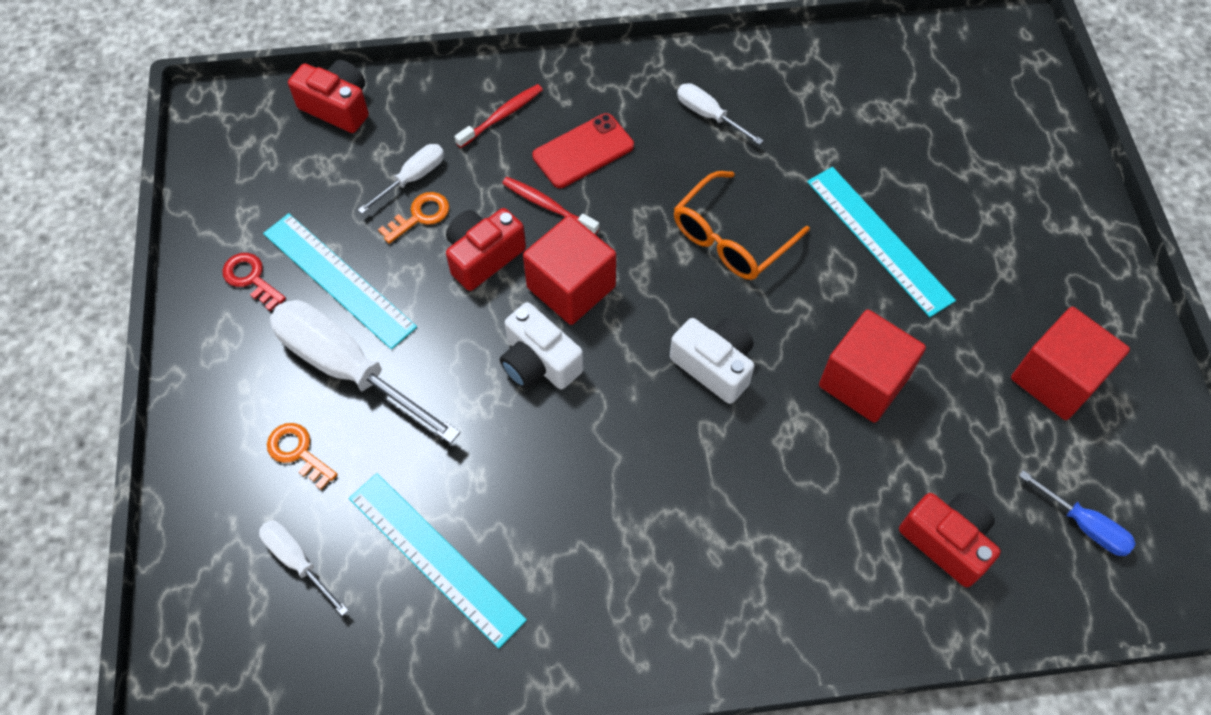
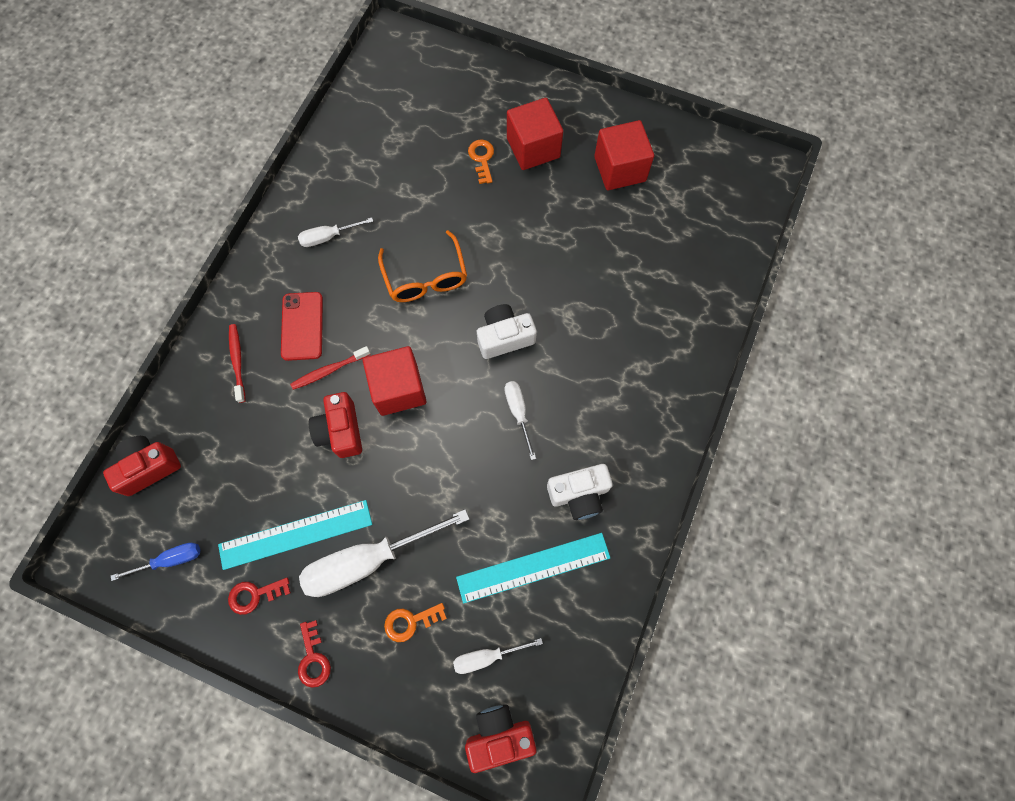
camera: 60 degrees left, 10 degrees up
white screwdriver [358,144,444,214] -> white screwdriver moved to [504,381,536,460]
orange key [378,192,449,244] -> orange key moved to [468,139,494,184]
white camera [500,302,584,390] -> white camera moved to [547,464,613,520]
turquoise ruler [807,167,956,317] -> none
red cube [819,309,926,423] -> red cube moved to [507,98,563,170]
red camera [899,493,1001,587] -> red camera moved to [465,705,536,773]
blue screwdriver [1019,470,1136,556] -> blue screwdriver moved to [111,543,200,581]
none -> red key [298,620,331,688]

